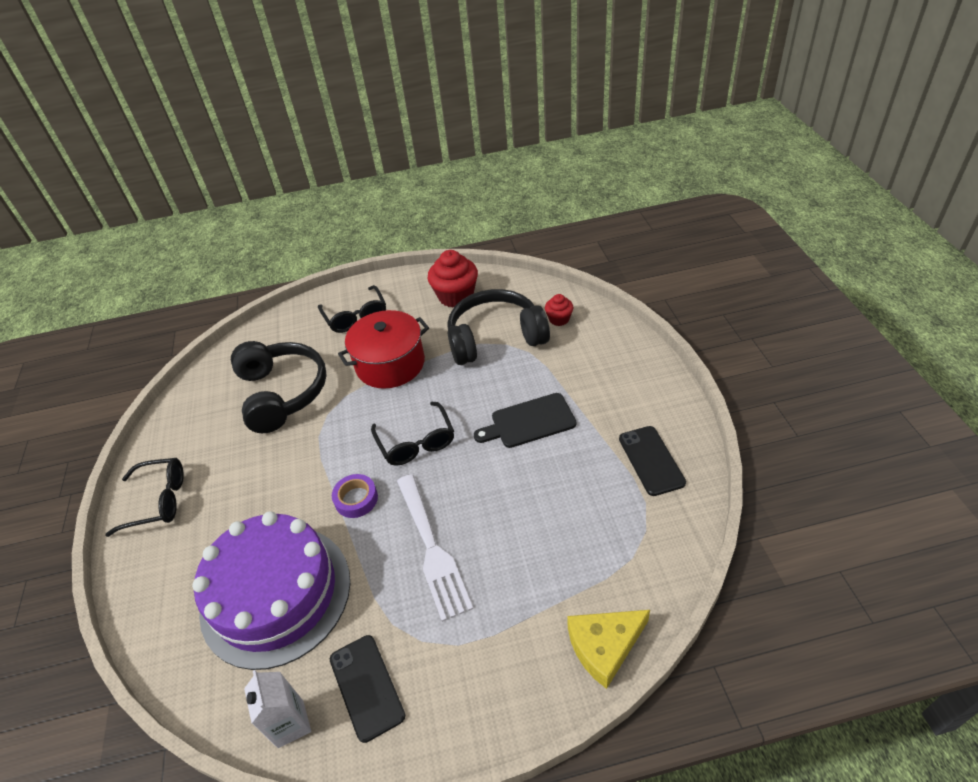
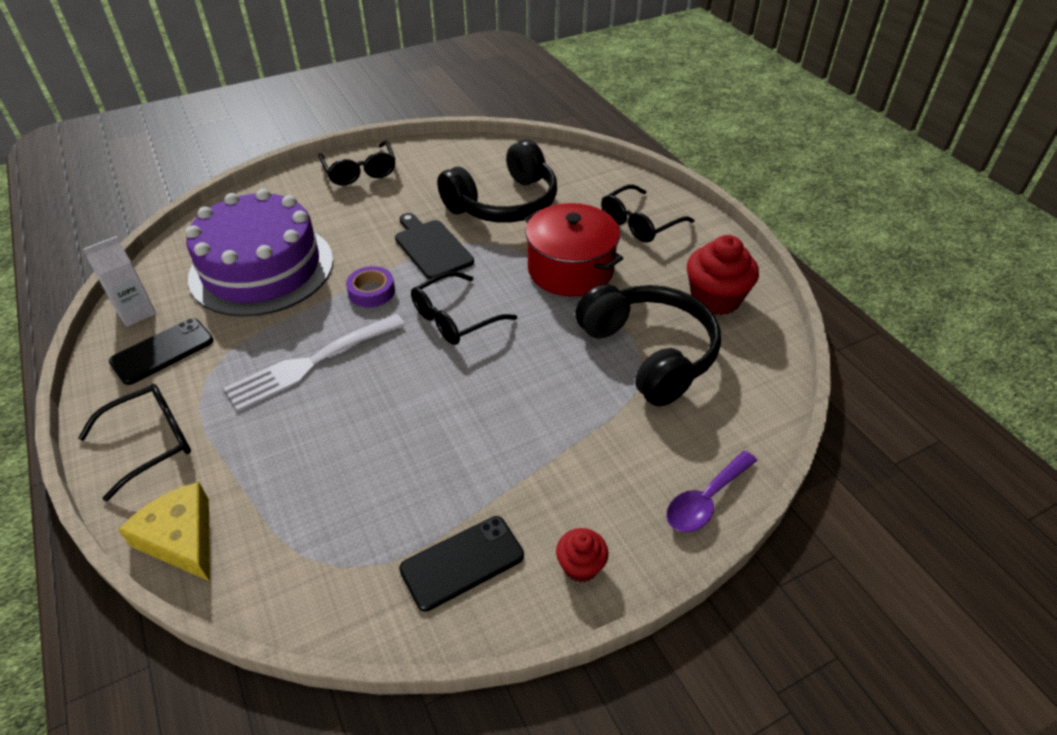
camera: 70 degrees right, 0 degrees up
black cutting board [474,393,576,448] -> black cutting board moved to [395,213,474,280]
red cupcake [545,294,573,326] -> red cupcake moved to [556,528,608,582]
none -> black glasses [78,384,191,501]
none -> purple spoon [666,451,757,532]

